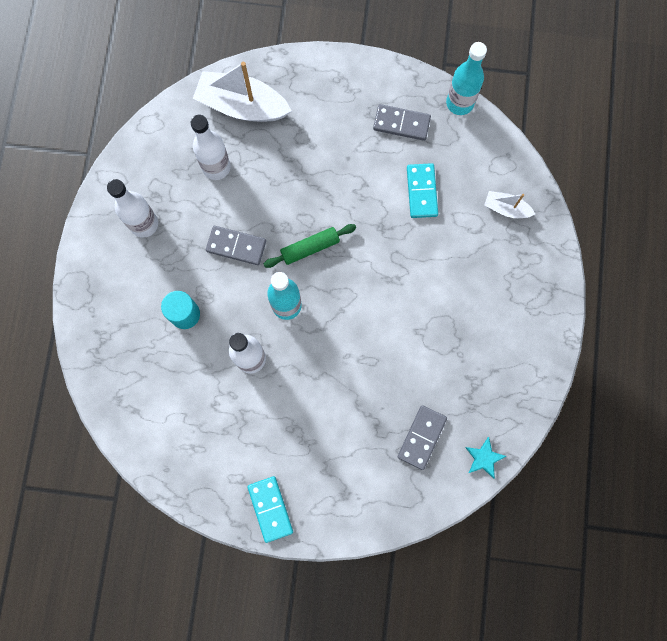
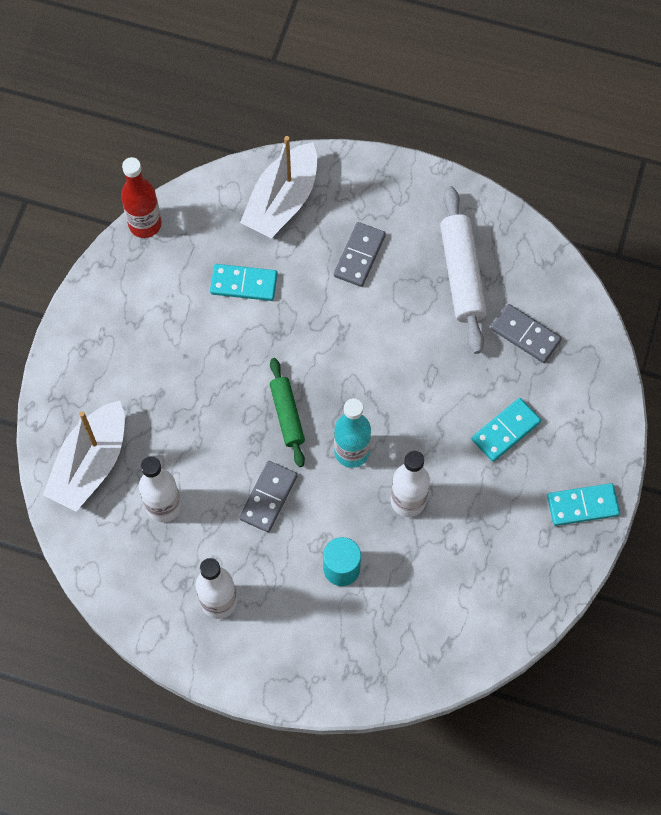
camera: 80 degrees left, 10 degrees down
grey domino [373,104,431,141] -> grey domino moved to [334,222,386,287]
turquoise bottle [446,42,487,115] -> red bottle [121,157,162,238]
turquoise star [465,437,506,479] -> none
white boat [484,191,535,218] -> white boat [240,136,317,238], size x1.96
none -> white rolling pin [440,186,487,354]
none -> turquoise domino [472,398,541,462]

